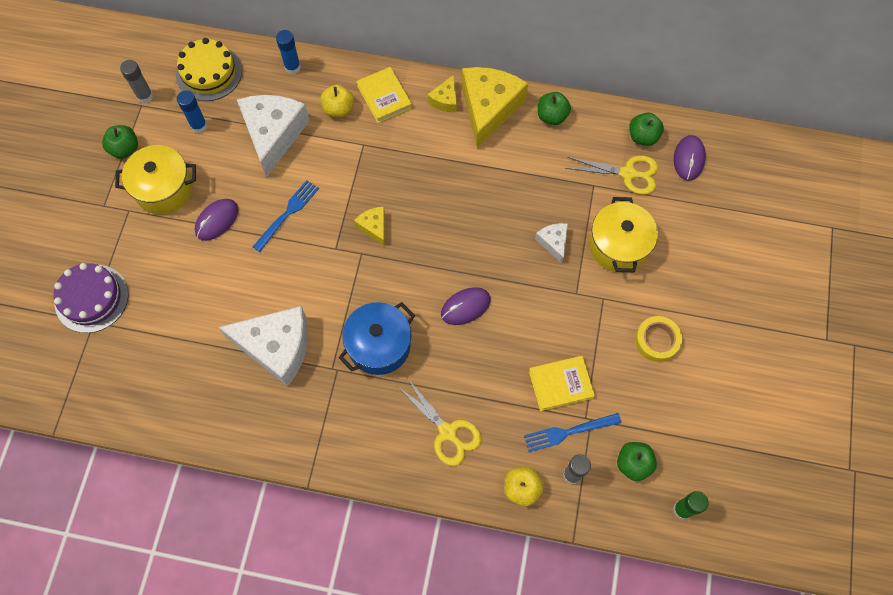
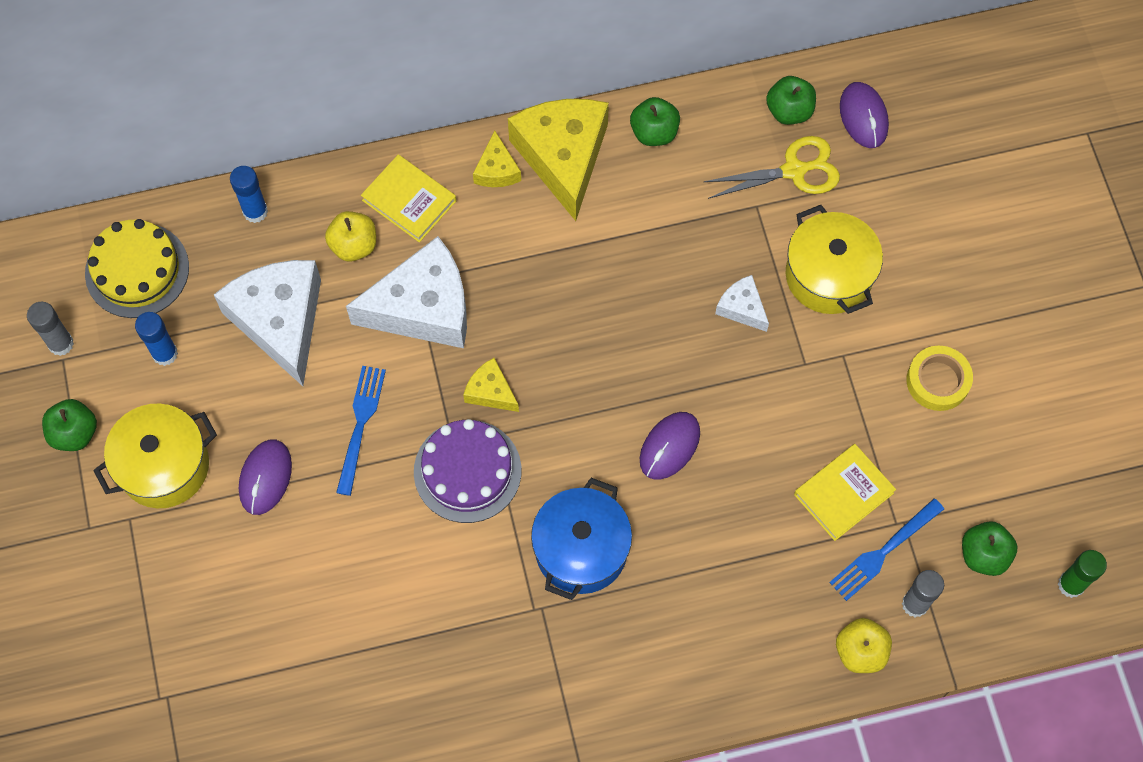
camera: 25 degrees left, 0 degrees up
purple cake [54,263,128,333] -> purple cake moved to [414,419,521,523]
white cheese [218,306,308,387] -> white cheese moved to [346,236,467,348]
yellow scissors [397,379,481,466] -> none

